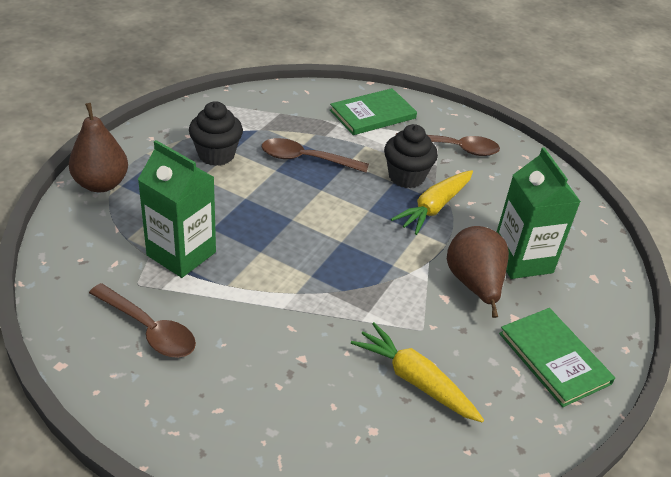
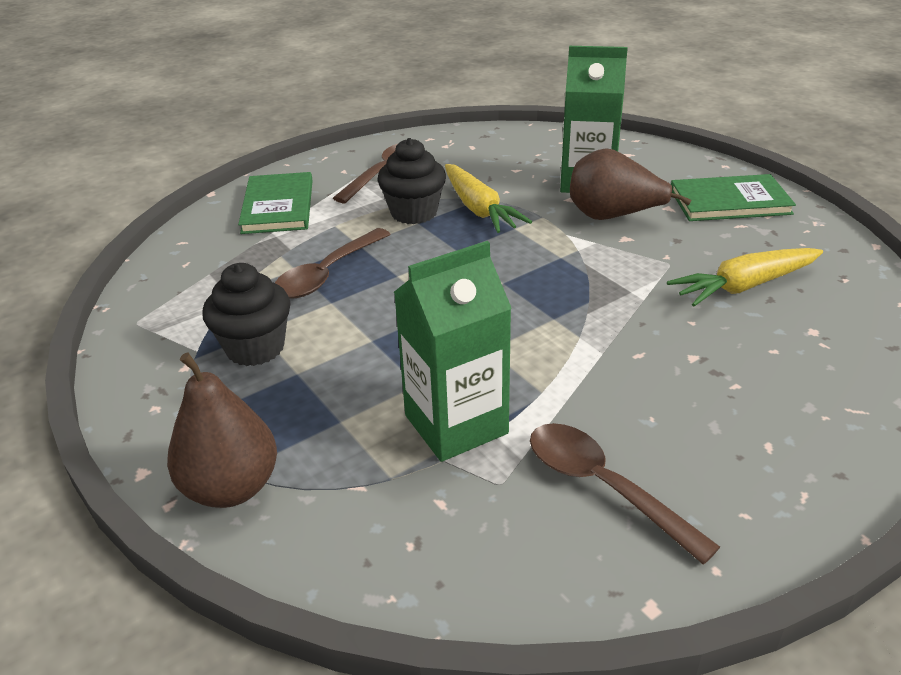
camera: 60 degrees left, 5 degrees down
brown spoon [89,283,196,358] -> brown spoon turned 105 degrees counterclockwise [530,423,720,565]

